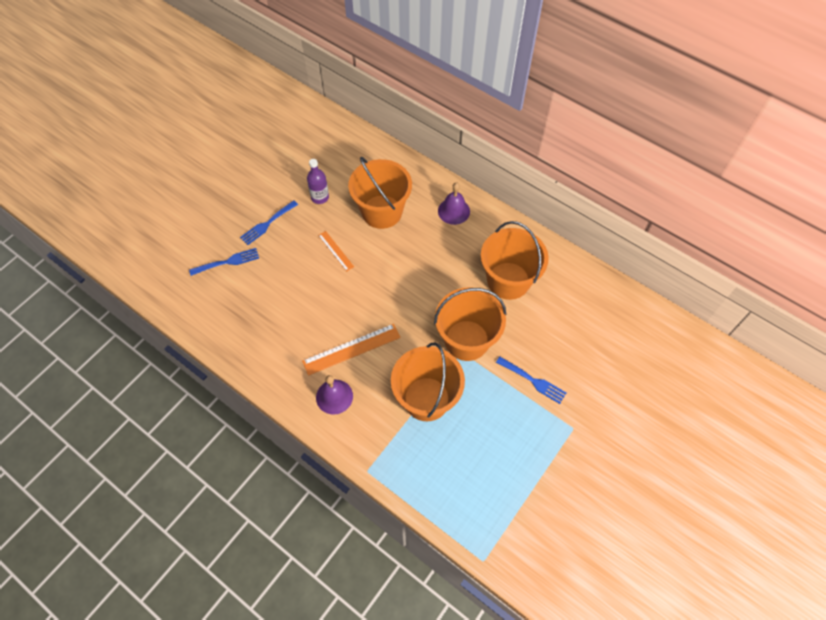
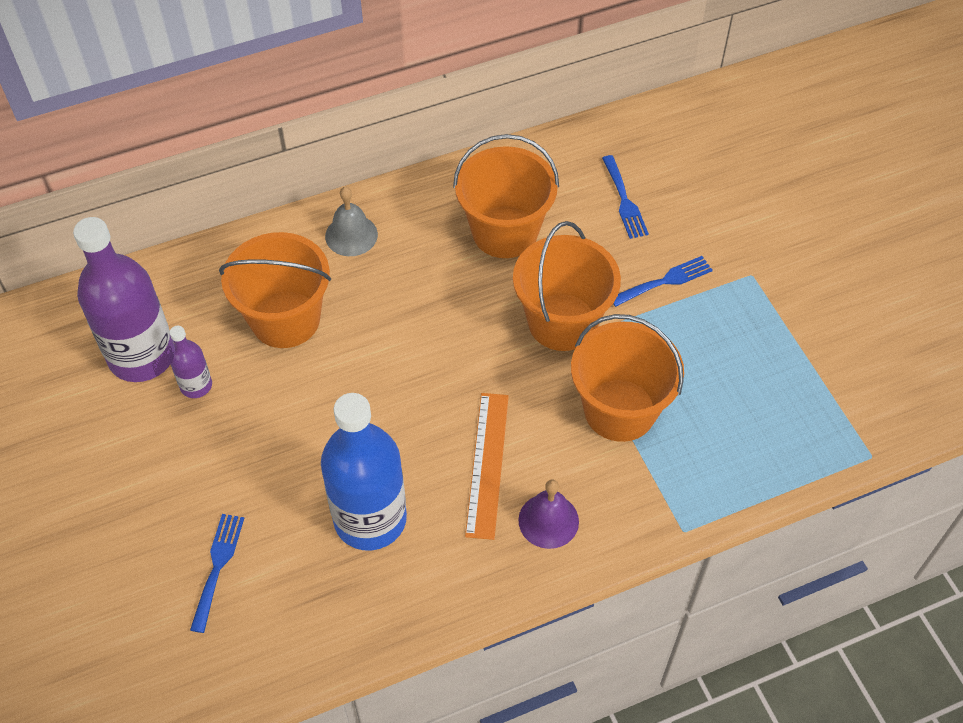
camera: 60 degrees left, 5 degrees down
blue fork [240,200,298,245] -> blue fork moved to [602,155,649,239]
orange ruler [318,231,354,271] -> none
purple bell [438,182,470,225] -> grey bell [325,187,378,256]
none -> purple bottle [73,217,174,382]
none -> blue bottle [321,393,407,551]

